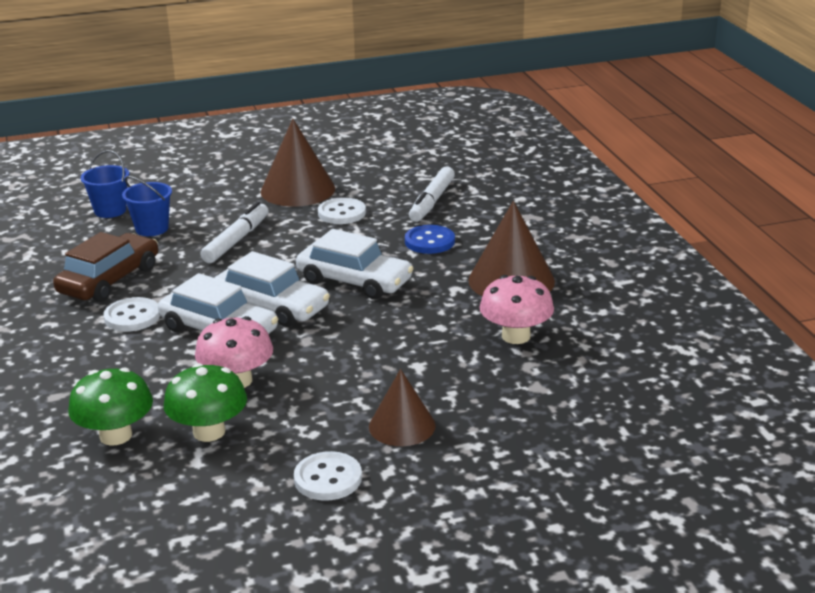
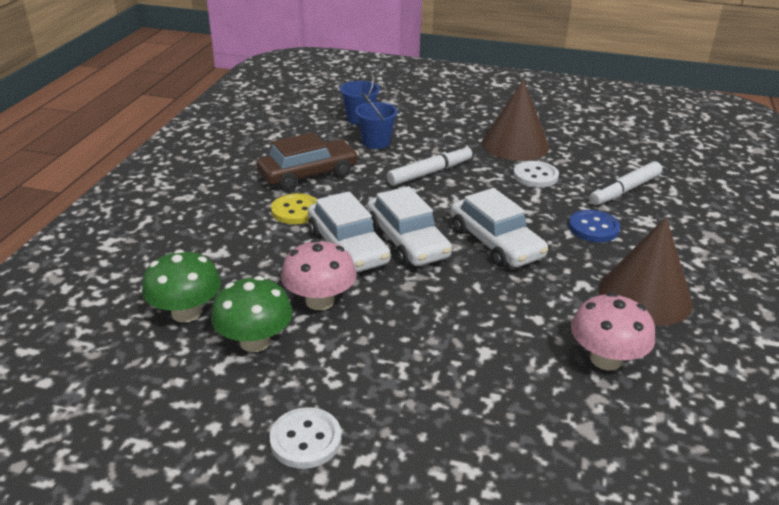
camera: 30 degrees right, 5 degrees up
white button [104,297,160,332] -> yellow button [271,193,316,224]
brown cone [369,369,436,446] -> none

